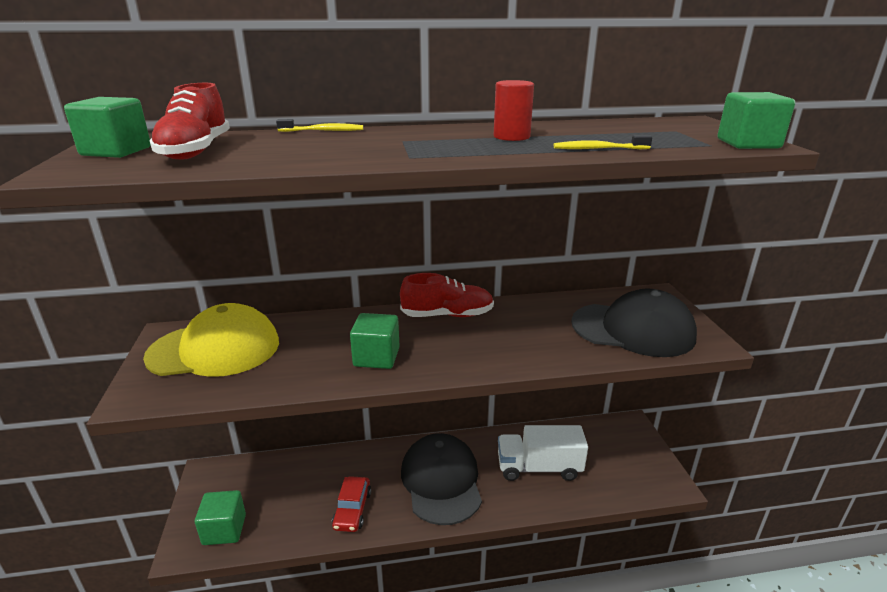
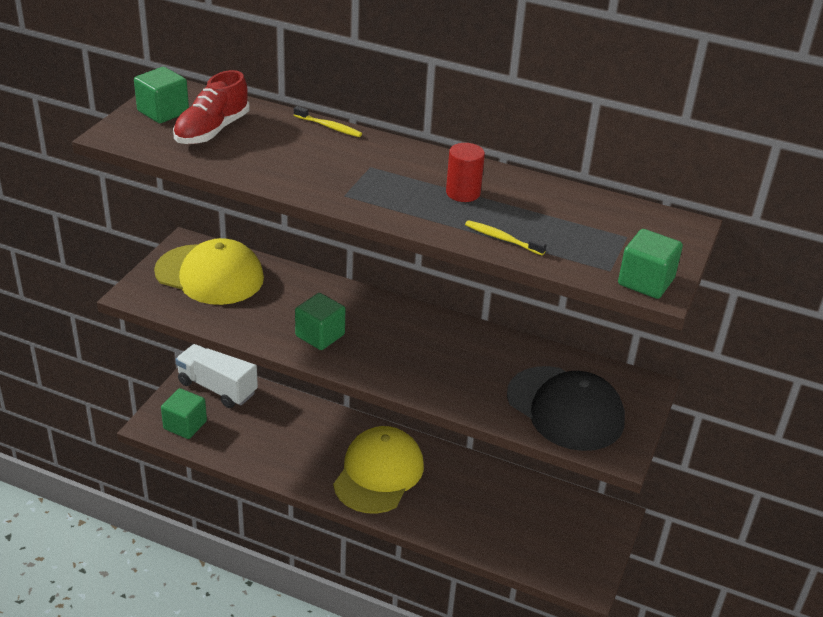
camera: 30 degrees right, 10 degrees up
red car [332,476,371,532] -> none
red shoe [400,273,494,317] -> none
black cap [401,433,482,525] -> yellow cap [333,426,424,514]
white truck [498,425,588,481] -> white truck moved to [175,344,258,408]

